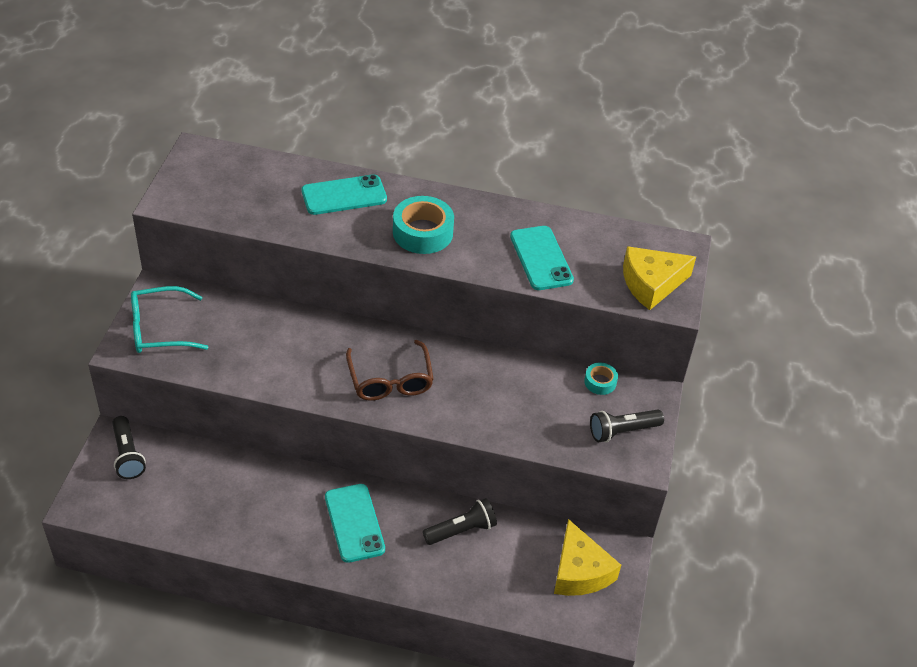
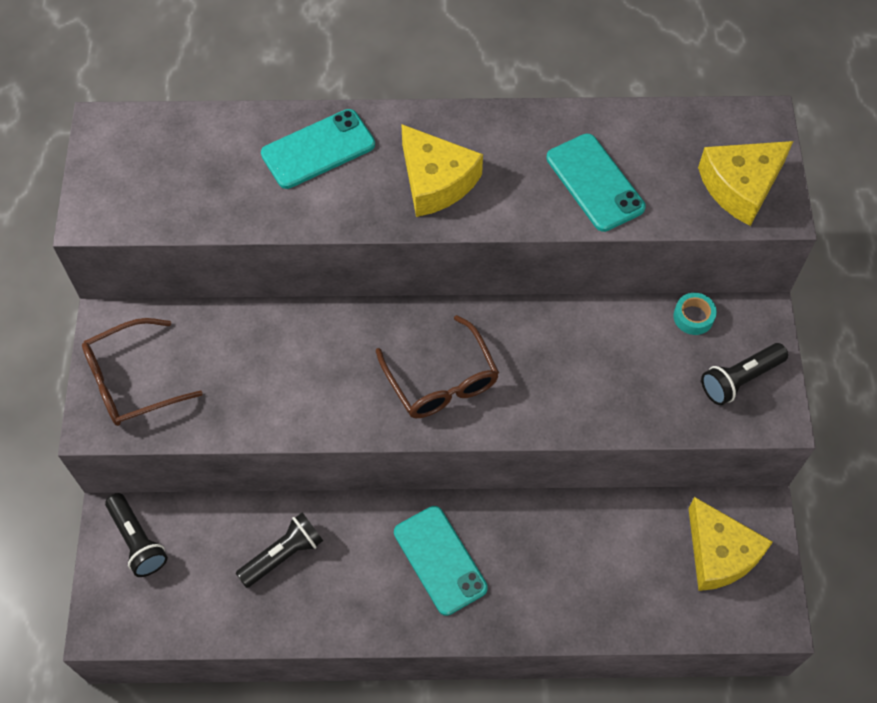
camera: 10 degrees left, 15 degrees up
turquoise glasses [131,286,209,353] -> brown glasses [82,318,203,426]
turquoise tape [393,196,454,254] -> yellow cheese [401,124,483,217]
black flashlight [423,498,497,545] -> black flashlight moved to [236,513,323,588]

